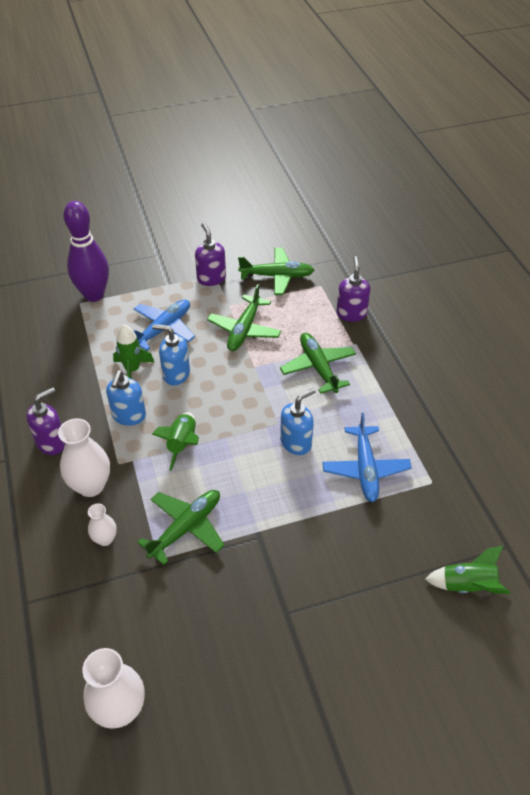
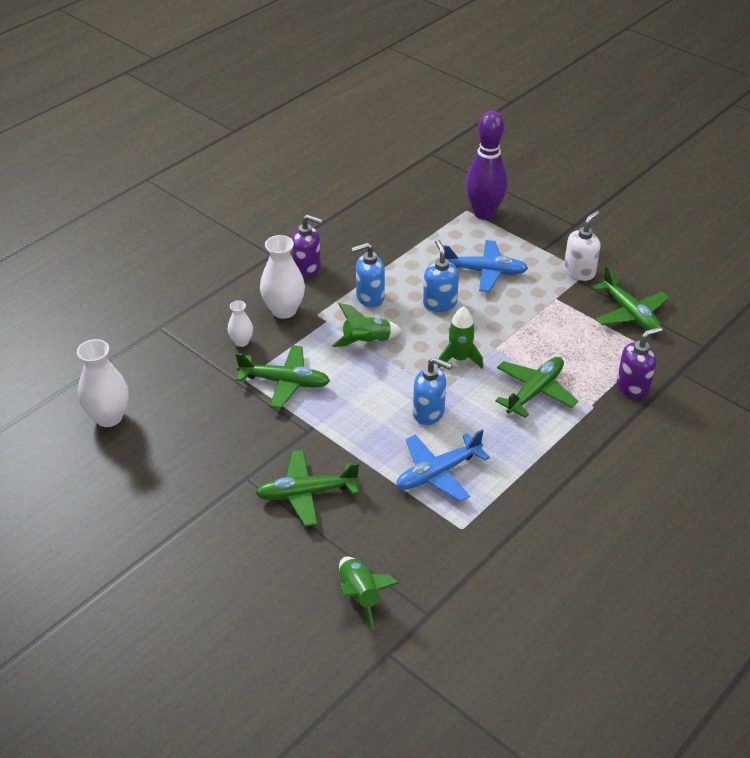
camera: 60 degrees right, 5 degrees down
green rocket [113,324,154,378] -> green rocket moved to [437,306,483,369]
purple soap dispenser [195,223,226,286] -> white soap dispenser [564,211,601,281]
green plane [207,284,281,351] -> green plane moved to [255,450,360,527]

